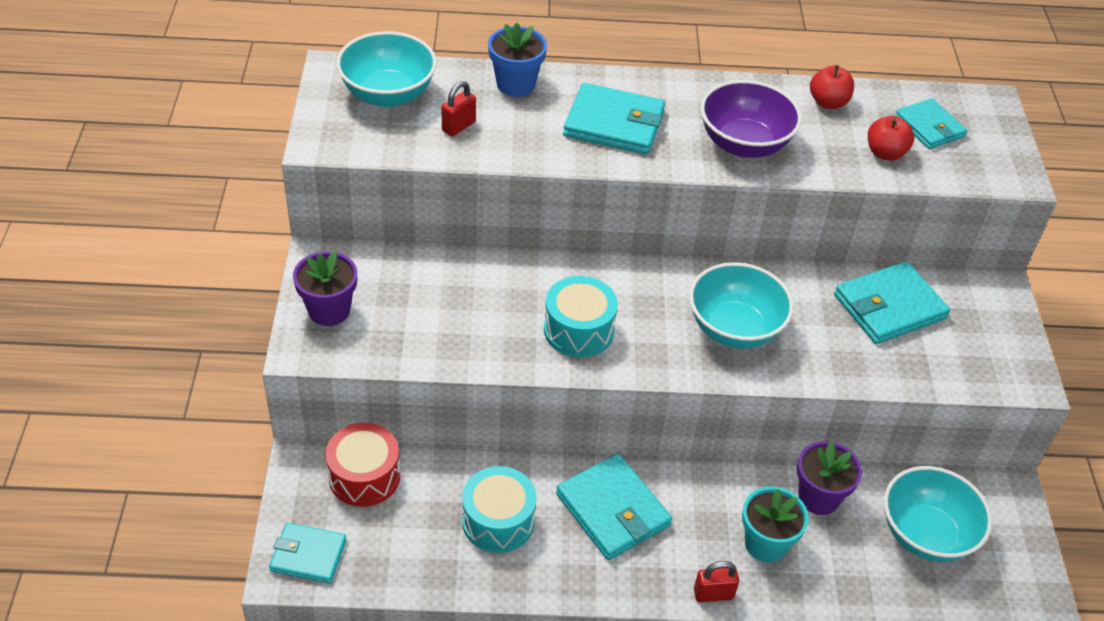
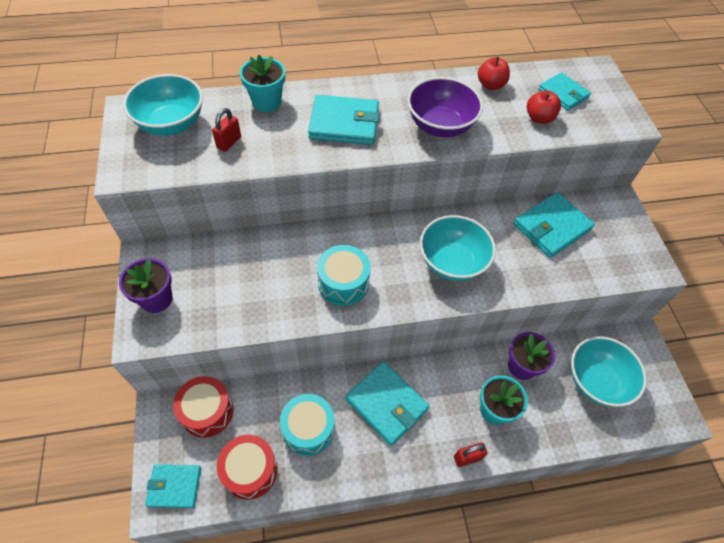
camera: 10 degrees left, 10 degrees up
blue flower pot [488,22,547,97] -> turquoise flower pot [240,55,285,112]
none -> red drum [217,435,278,500]

